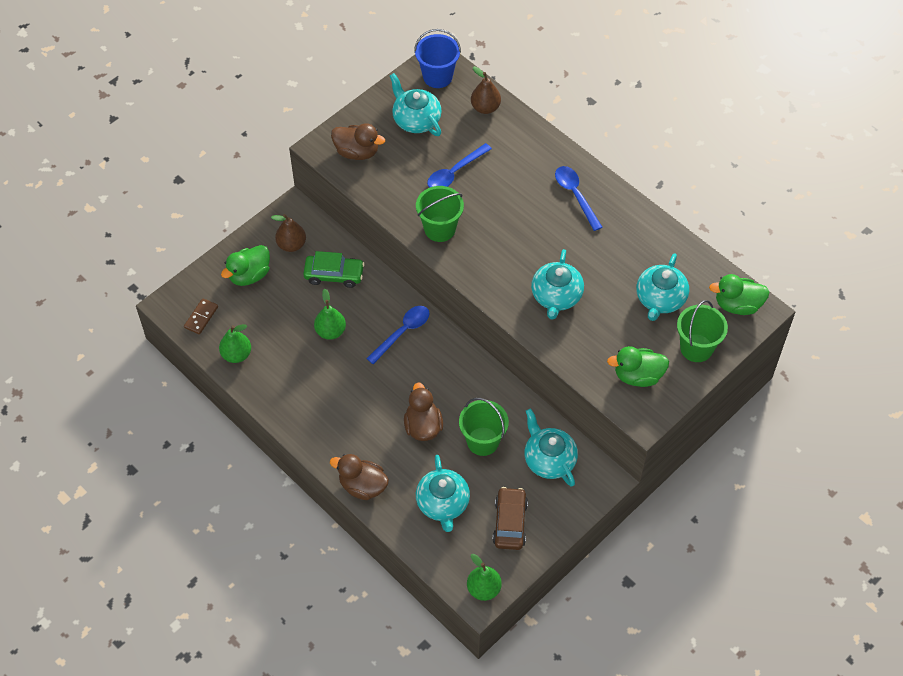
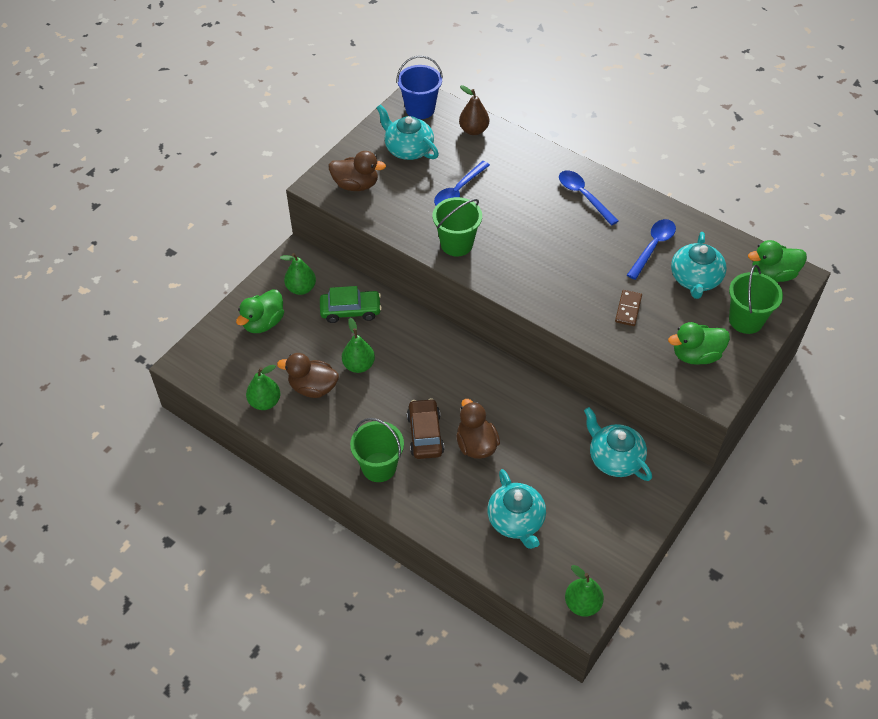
camera: 10 degrees left, 5 degrees down
brown domino [184,298,218,334] -> brown domino moved to [615,290,642,326]
brown pear [271,214,306,252] -> green pear [280,253,316,295]
brown duck [330,454,389,500] -> brown duck moved to [277,353,339,398]
blue spoon [366,306,429,364] -> blue spoon moved to [627,219,676,280]
green bucket [459,398,509,456] -> green bucket moved to [350,418,404,482]
brown car [493,487,528,550] -> brown car moved to [407,398,444,459]
turquoise teapot [531,249,584,320] -> none

